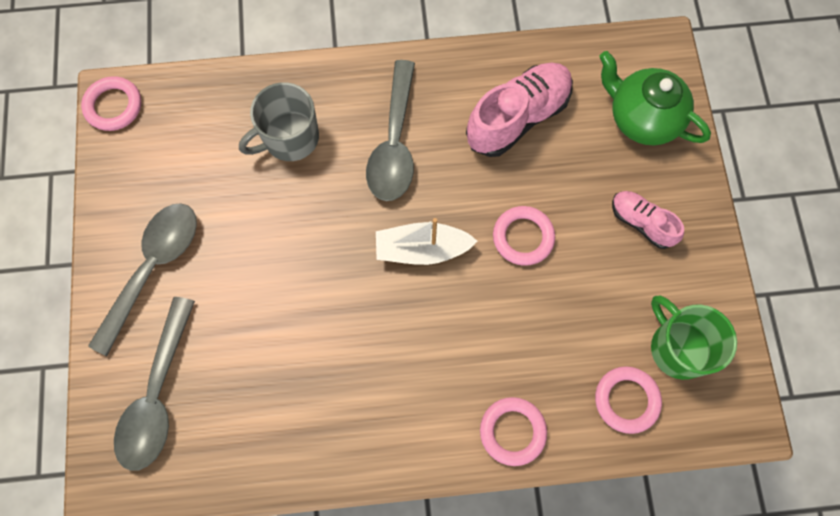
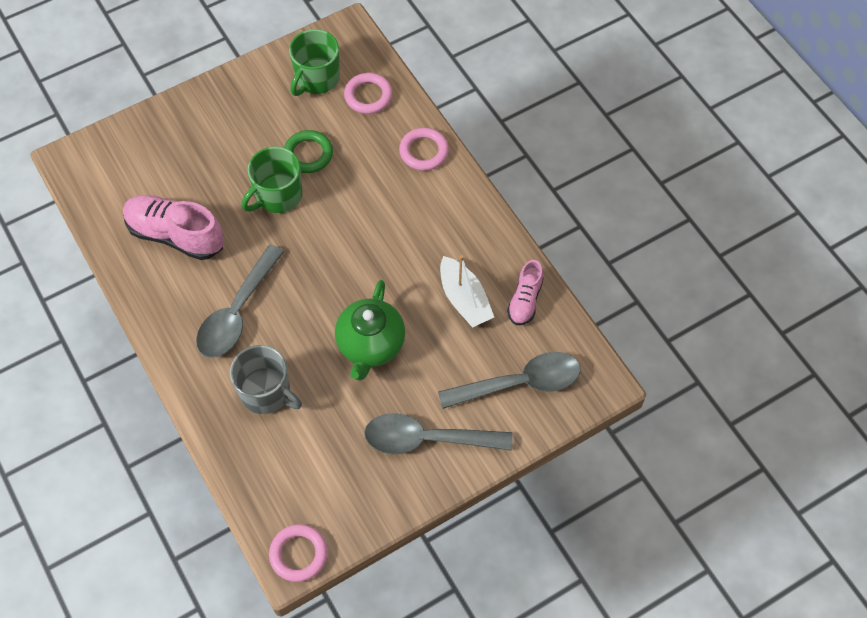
camera: 115 degrees left, 10 degrees down
grey spoon [366,60,415,201] -> grey spoon turned 135 degrees clockwise [196,244,284,358]
white boat [376,218,477,265] -> white boat moved to [440,255,494,328]
pink ring [493,206,555,266] -> green mug [241,147,303,213]
green teapot [599,51,711,145] -> green teapot moved to [335,280,405,380]
pink shoe [612,191,684,249] -> pink shoe moved to [507,260,543,325]
none -> green ring [284,130,333,173]

